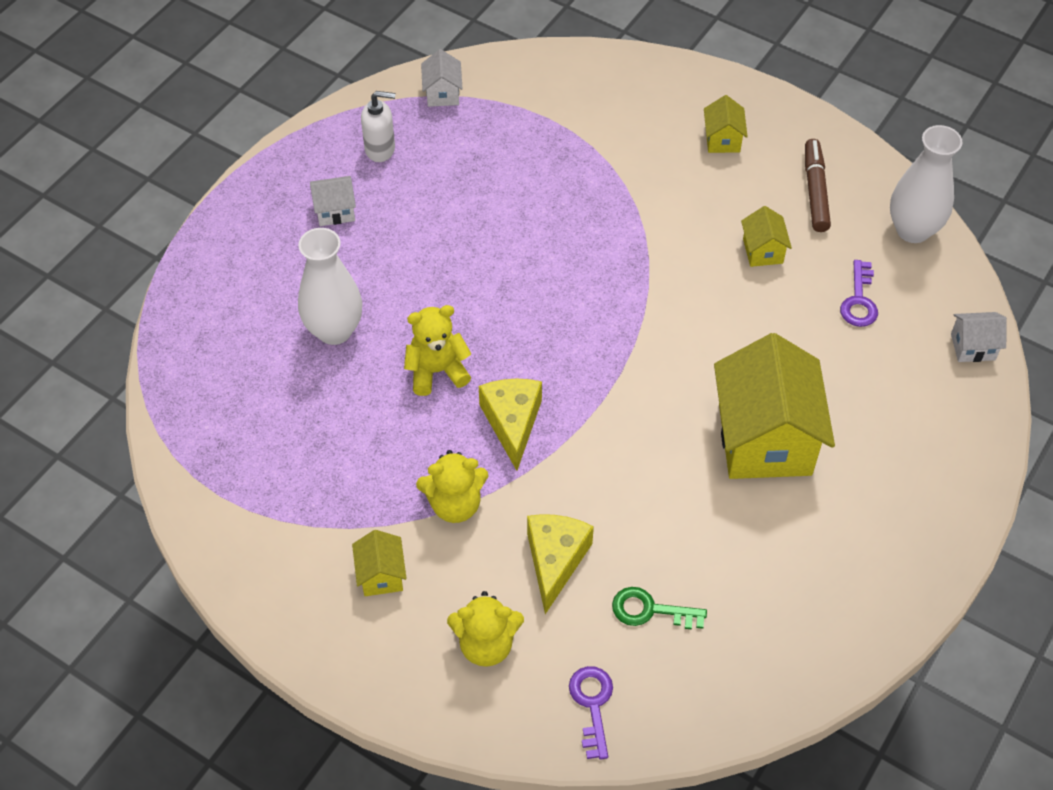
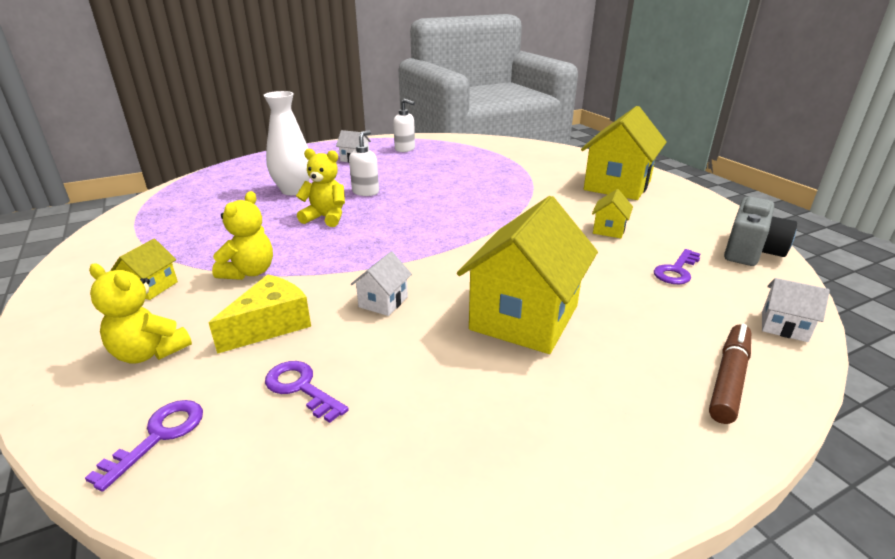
camera: 30 degrees right, 25 degrees down
yellow teddy bear [416,450,488,523] -> yellow teddy bear turned 90 degrees counterclockwise [212,191,273,280]
white house [421,49,463,107] -> white house moved to [351,251,412,316]
yellow cheese [479,379,542,471] -> none
green key [612,587,707,630] -> purple key [265,361,349,423]
yellow house [704,95,748,153] -> yellow house [581,106,667,200], size x2.26
brown marker [805,139,831,232] -> brown marker moved to [709,324,751,424]
white vase [890,125,963,243] -> grey camera [724,197,797,266]
none -> white soap dispenser [349,130,379,196]

